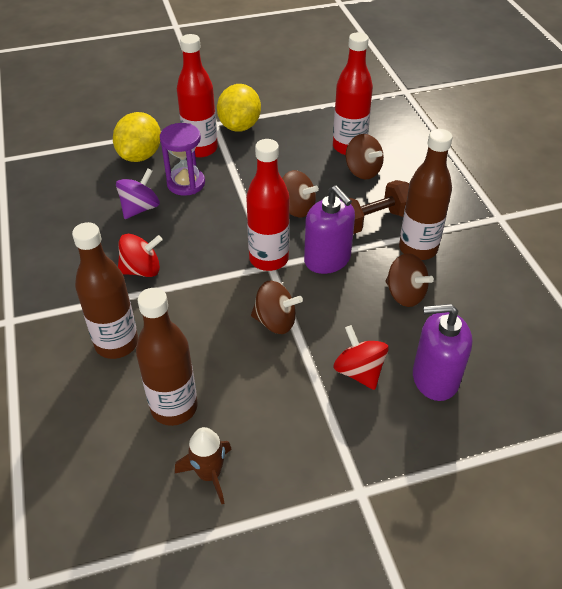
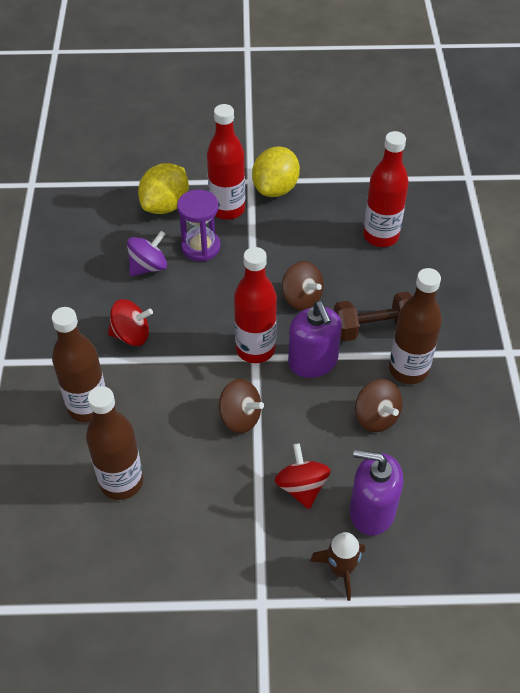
camera: 15 degrees right, 5 degrees up
brown rocket [175,427,232,504] -> brown rocket moved to [310,532,365,601]
brown spinning top [346,134,384,179] -> none

